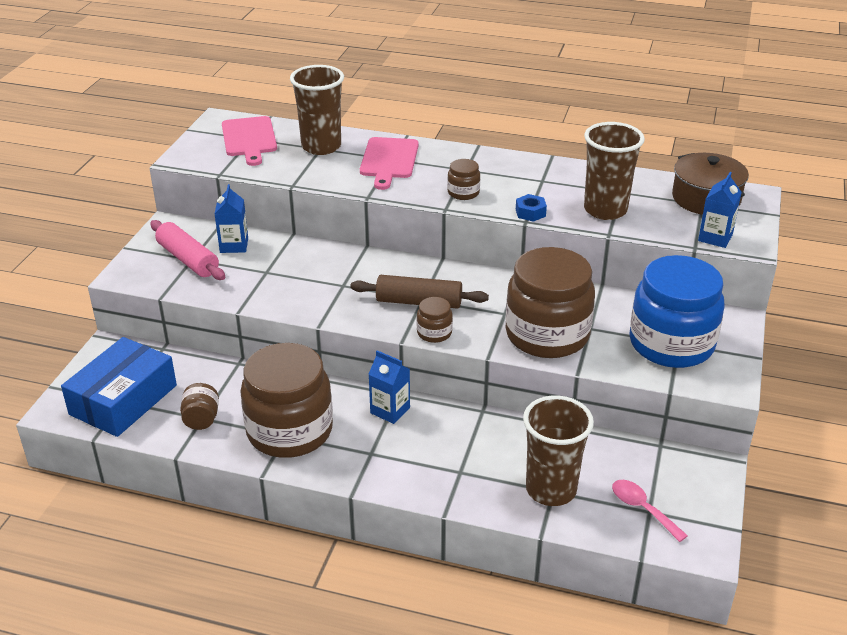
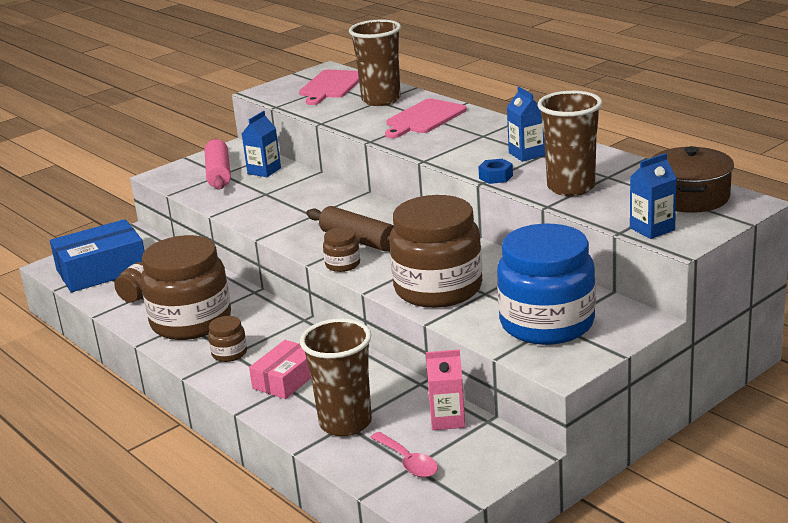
camera: 35 degrees right, 10 degrees down
blue carton [368,350,410,424] -> blue carton moved to [507,87,545,162]
brown jar [447,159,480,200] -> brown jar moved to [208,316,247,362]
pink spoon [612,480,688,542] -> pink spoon turned 150 degrees clockwise [370,432,438,477]
none -> pink box [249,340,311,399]
none -> pink carton [426,349,465,430]

